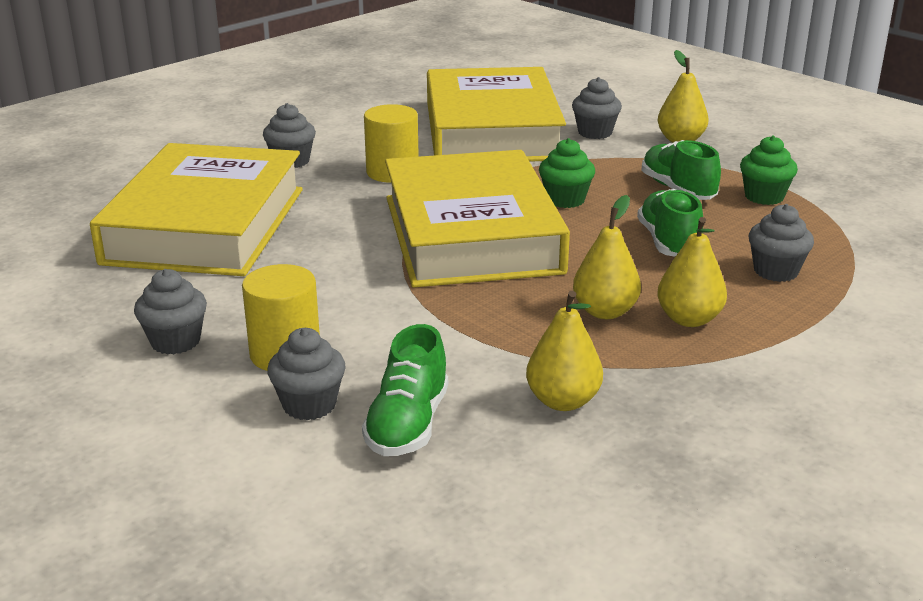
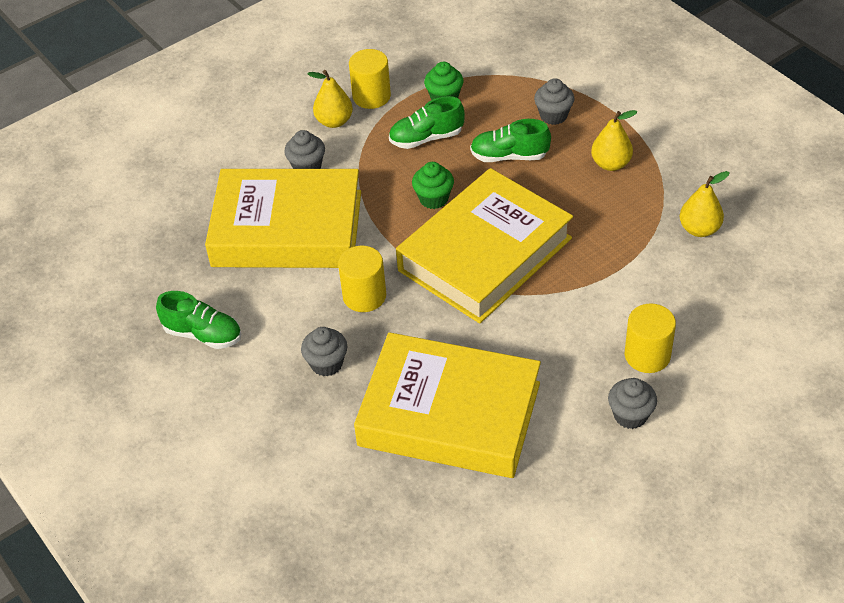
camera: 80 degrees left, 20 degrees up
grey cupcake [267,328,346,420] -> none
green shoe [362,324,448,456] -> green shoe moved to [156,291,241,349]
yellow book [385,150,570,287] -> yellow book turned 45 degrees counterclockwise [396,168,573,324]
yellow pear [573,195,641,319] -> none
none -> yellow cylinder [349,49,391,109]

